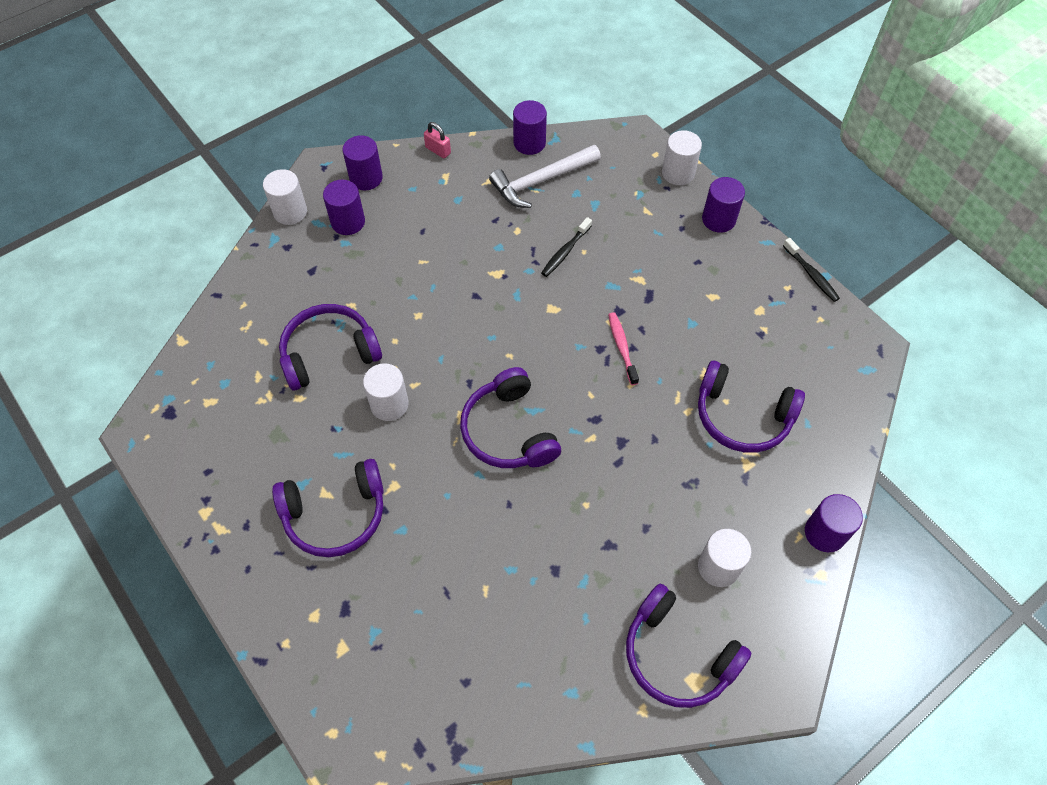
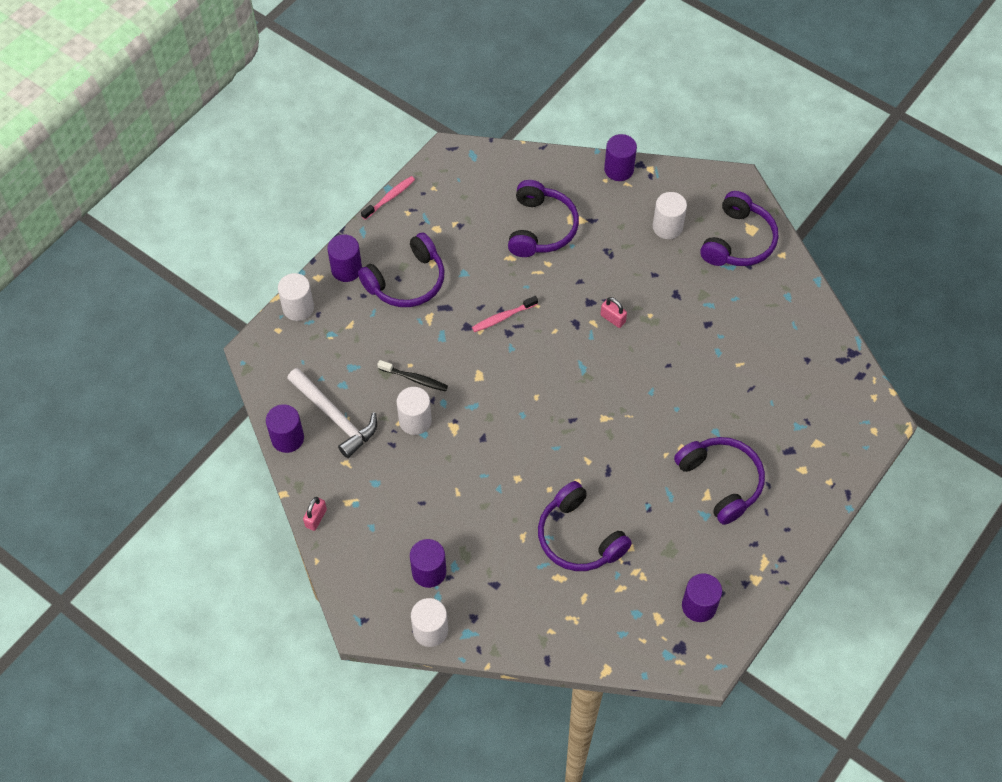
camera: 105 degrees left, 0 degrees up
purple cylinder [342,135,383,190] -> purple cylinder moved to [682,573,722,622]
white cylinder [363,363,409,421] -> white cylinder moved to [397,387,432,435]
purple headphones [460,367,561,468] -> purple headphones moved to [358,233,444,307]
black toothbrush [783,238,840,302] -> pink toothbrush [361,176,415,220]
none -> pink padlock [601,297,627,328]

